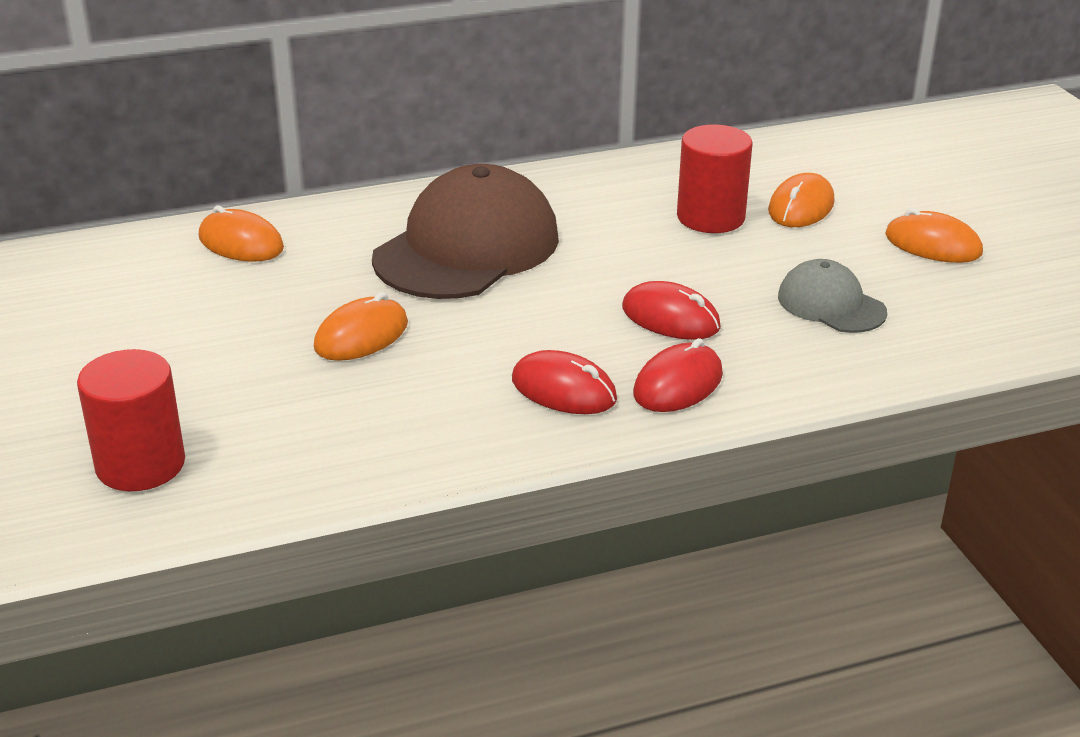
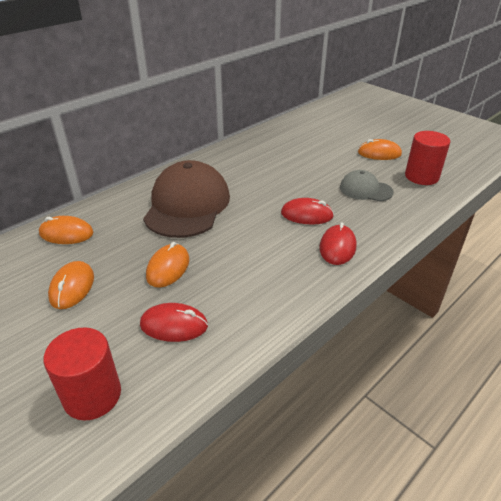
camera: 25 degrees left, 5 degrees up
red mouse [512,350,617,414] -> red mouse moved to [140,303,208,342]
red cylinder [677,124,753,233] -> red cylinder moved to [405,131,450,185]
orange mouse [768,173,835,227] -> orange mouse moved to [48,261,94,309]

